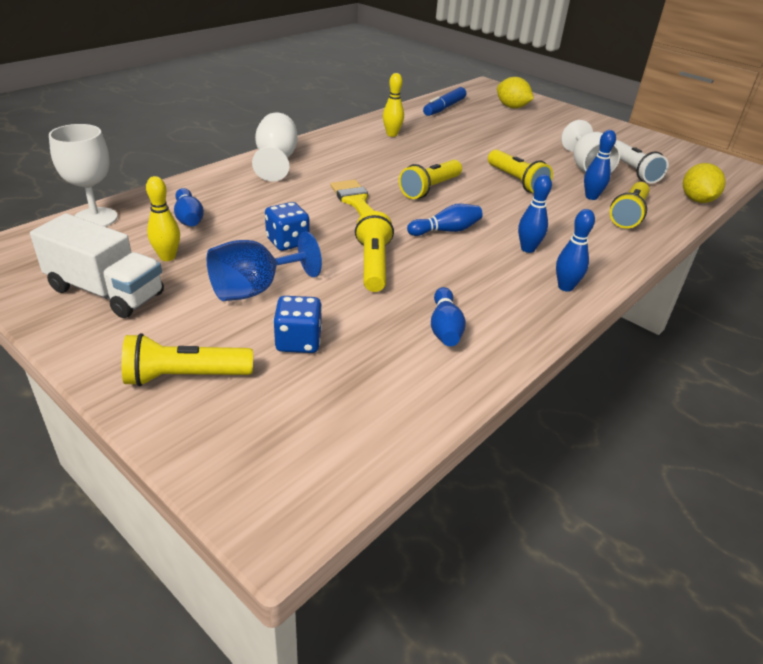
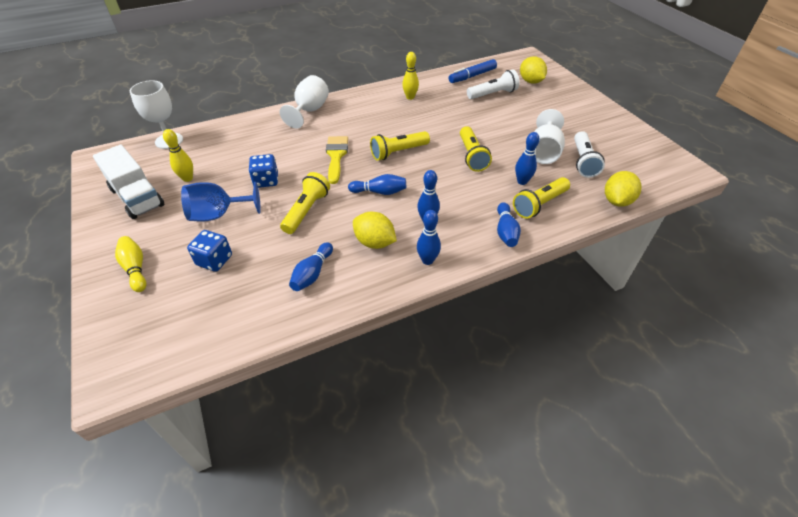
camera: 25 degrees right, 10 degrees up
yellow flashlight [122,333,253,386] -> yellow bowling pin [115,236,147,292]
blue bowling pin [174,188,204,226] -> blue bowling pin moved to [497,202,521,247]
none -> yellow lemon [353,212,397,249]
none -> white flashlight [467,69,520,99]

